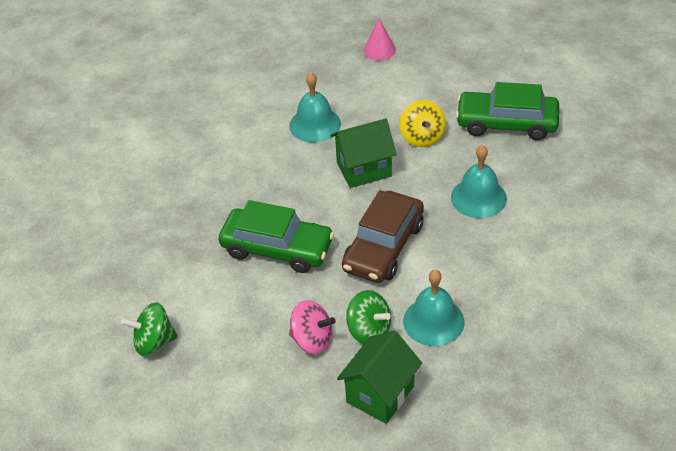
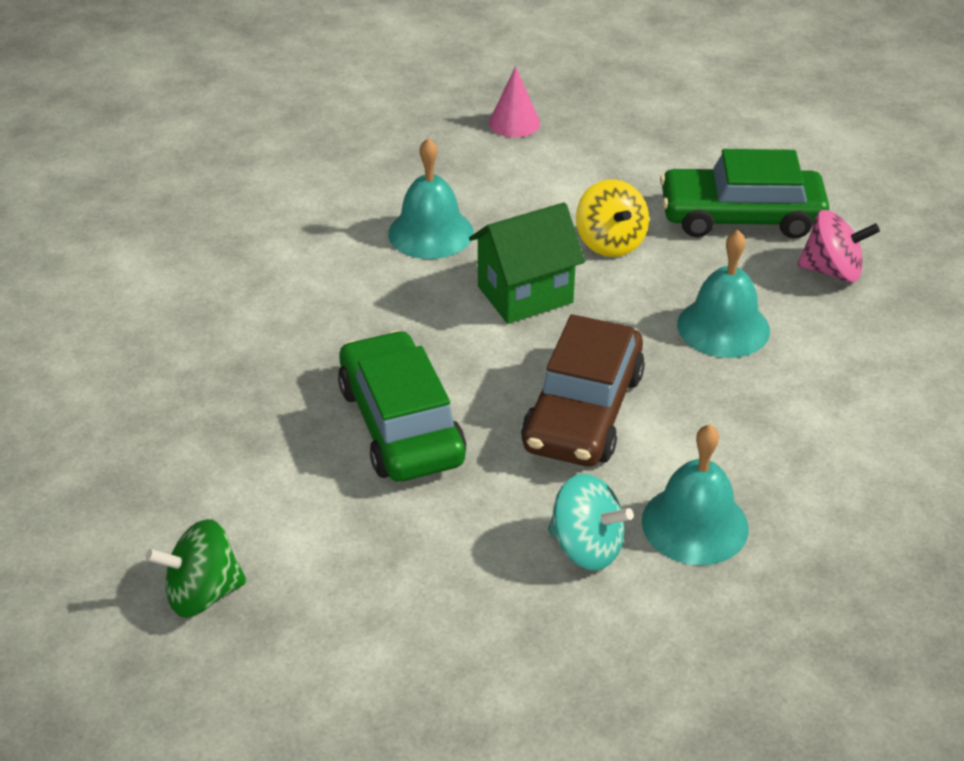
camera: 10 degrees left, 5 degrees down
green car [219,200,334,273] -> green car turned 120 degrees counterclockwise [338,330,466,482]
pink spinning top [289,300,336,354] -> pink spinning top moved to [797,210,880,282]
green house [337,331,422,424] -> none
green spinning top [346,290,391,344] -> turquoise spinning top [548,474,634,571]

